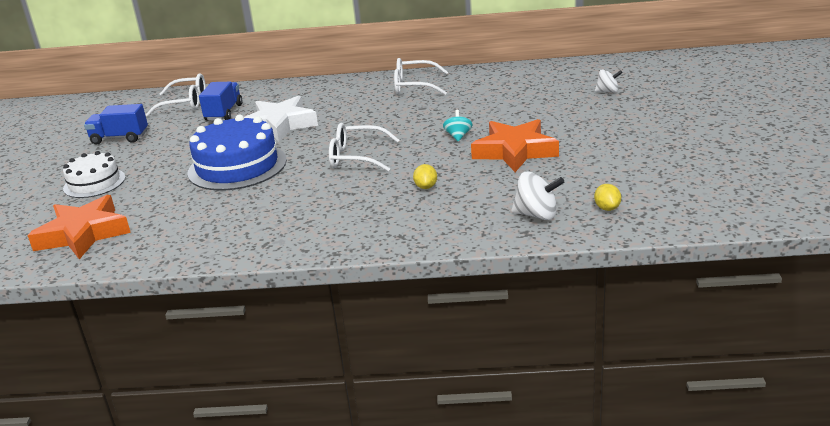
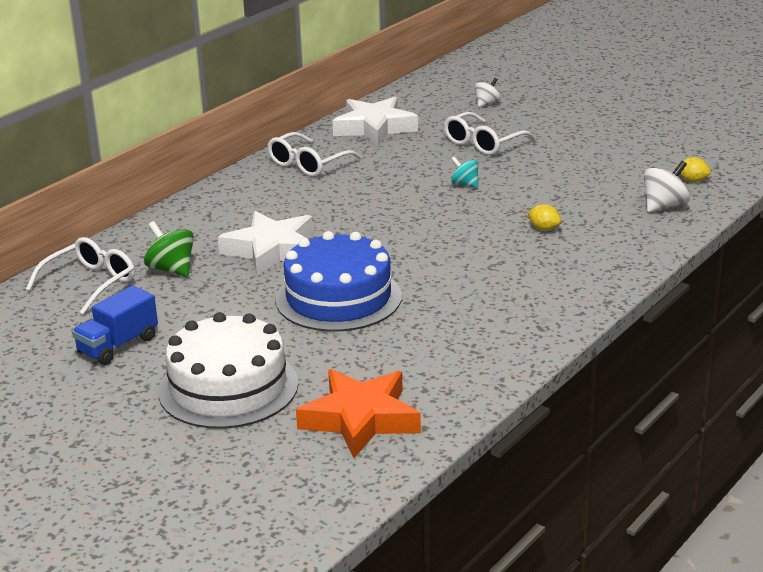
camera: 55 degrees left, 0 degrees up
white cake [63,151,125,198] -> white cake [158,312,298,429], size x1.64
blue truck [199,82,242,121] -> green spinning top [144,221,194,277]
white glasses [329,123,399,172] -> white glasses moved to [444,112,536,155]
orange star [471,119,559,172] -> none
none -> white star [332,97,418,146]

